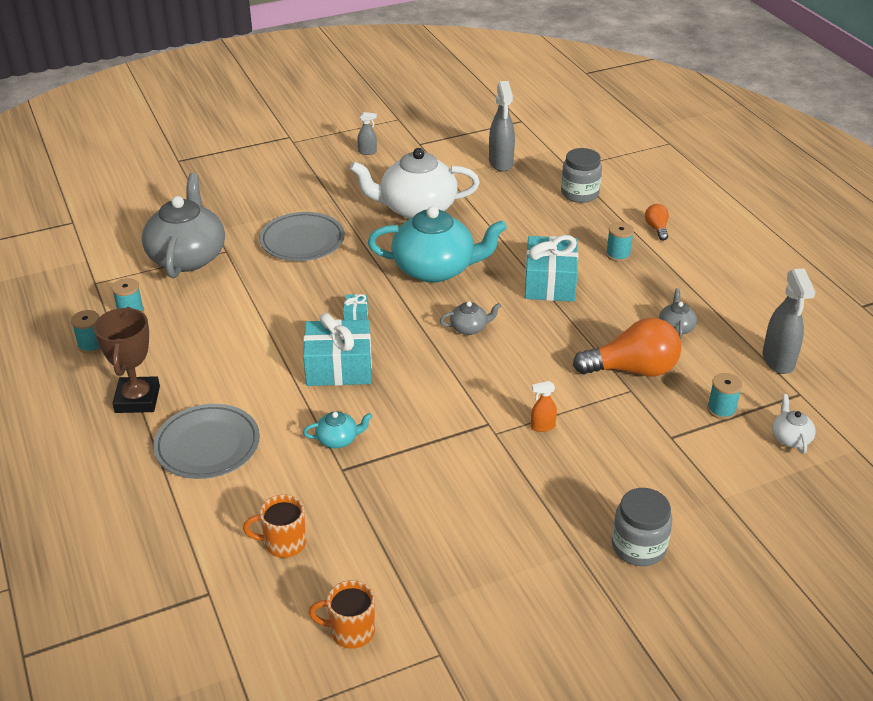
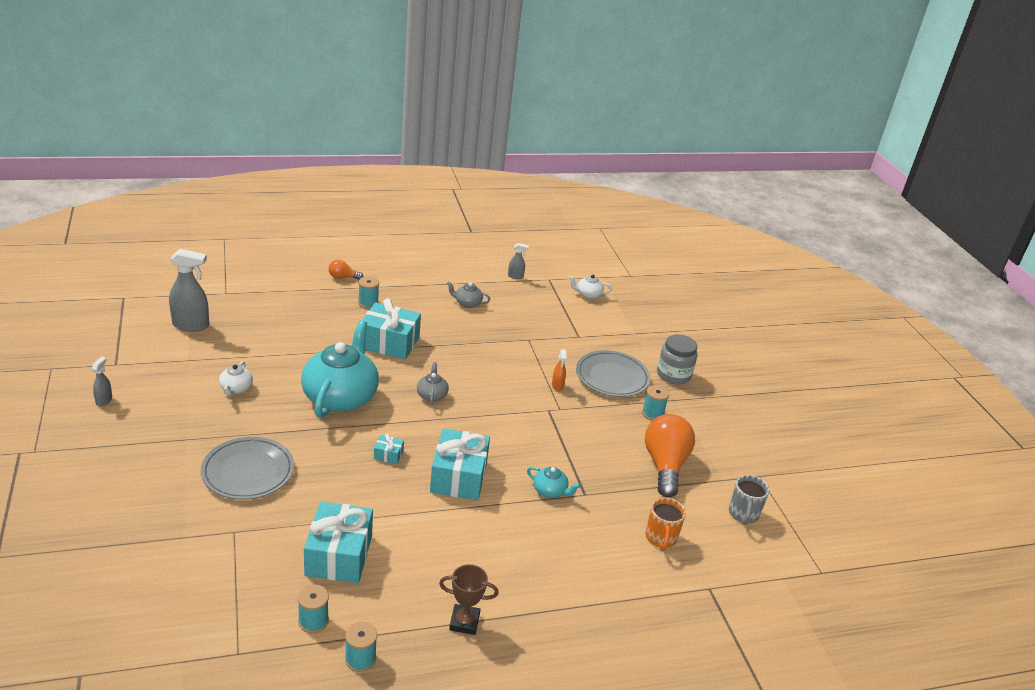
camera: 85 degrees left, 5 degrees down
brown trophy [93,307,160,413] -> brown trophy [439,564,499,635], size x0.67
grey teapot [142,173,225,278] -> none
grey plate [153,404,260,479] -> grey plate moved to [576,350,650,397]
turquoise teapot [303,411,373,448] -> turquoise teapot turned 120 degrees clockwise [527,467,581,498]
orange mug [309,580,375,649] -> grey mug [729,475,769,525]
white teapot [350,148,480,219] -> white teapot [219,361,253,396], size x0.43
grey jar [561,148,602,203] -> none
orange light bulb [573,318,682,377] -> orange light bulb moved to [645,414,695,498]
turquoise spool [707,373,743,419] -> turquoise spool moved to [642,385,669,421]
grey spray bottle [763,268,815,374] -> grey spray bottle [508,243,529,279], size x0.51
none -> turquoise gift [304,502,373,583]

